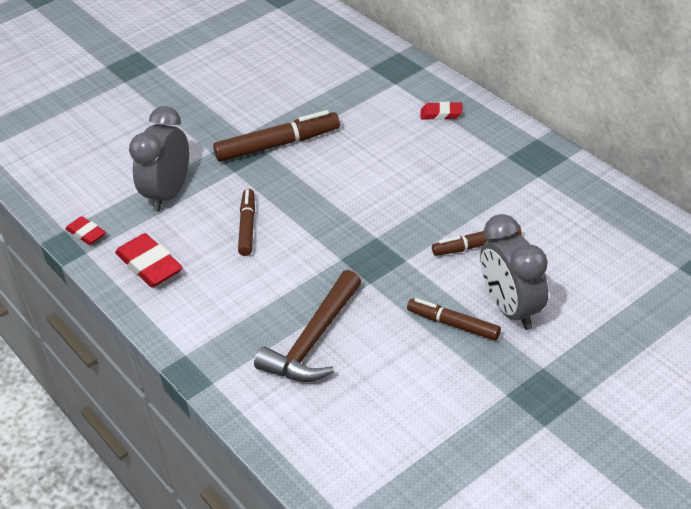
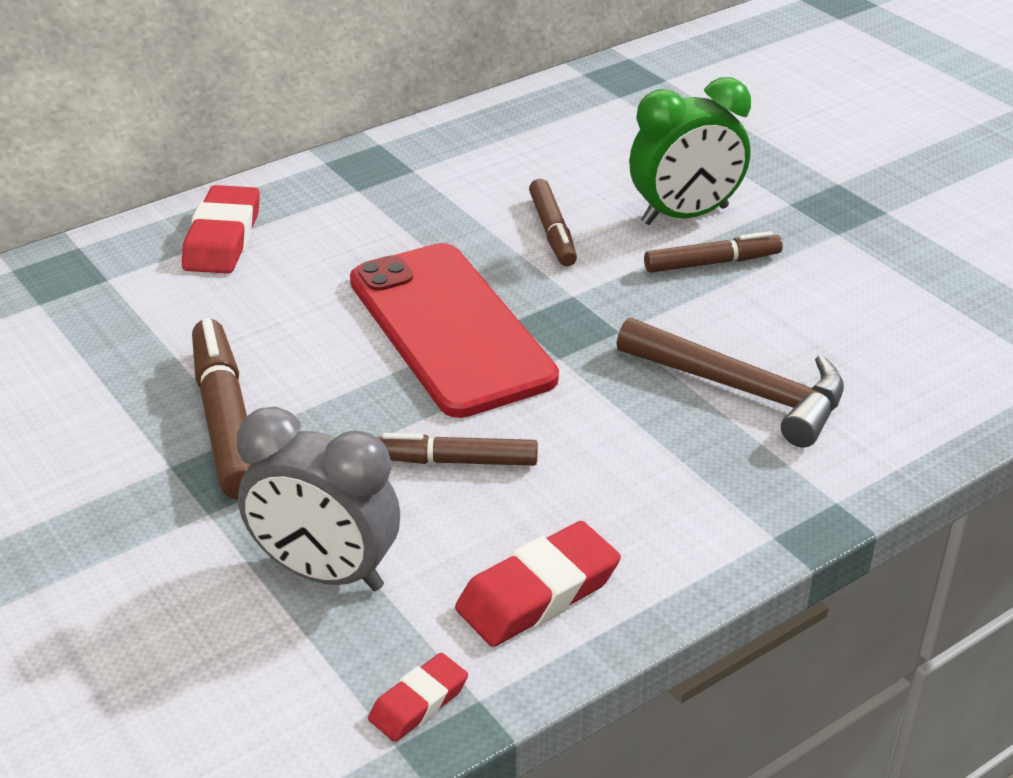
camera: 90 degrees left, 5 degrees down
brown marker [407,298,501,341] -> brown marker turned 135 degrees counterclockwise [644,231,783,273]
red eraser [421,102,462,120] -> red eraser [182,185,260,274], size x1.71
grey clock [480,214,548,330] -> green clock [629,77,751,225]
none -> red phone [350,243,559,418]

